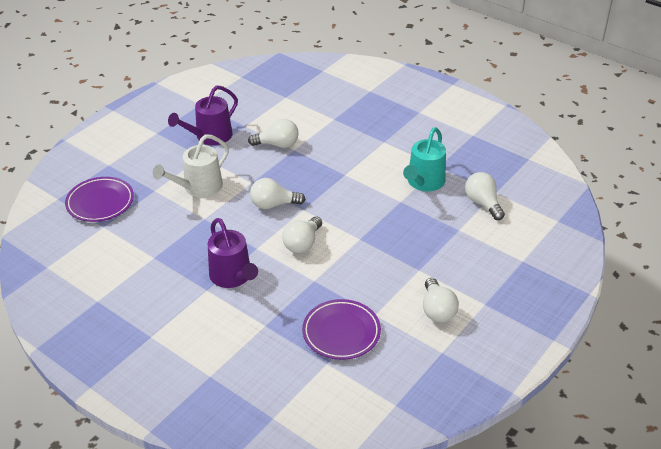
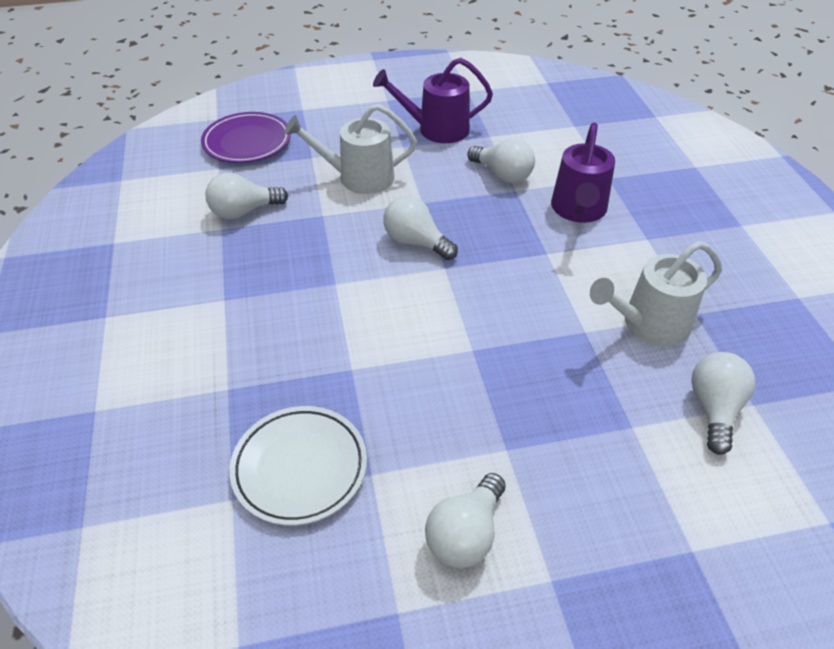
camera: 40 degrees right, 5 degrees up
purple watering can [208,218,258,288] -> purple watering can moved to [551,123,615,223]
white light bulb [282,216,322,253] -> white light bulb moved to [205,173,288,219]
purple plate [302,299,381,360] -> white plate [229,406,367,526]
turquoise watering can [403,127,446,191] -> white watering can [590,241,722,346]

